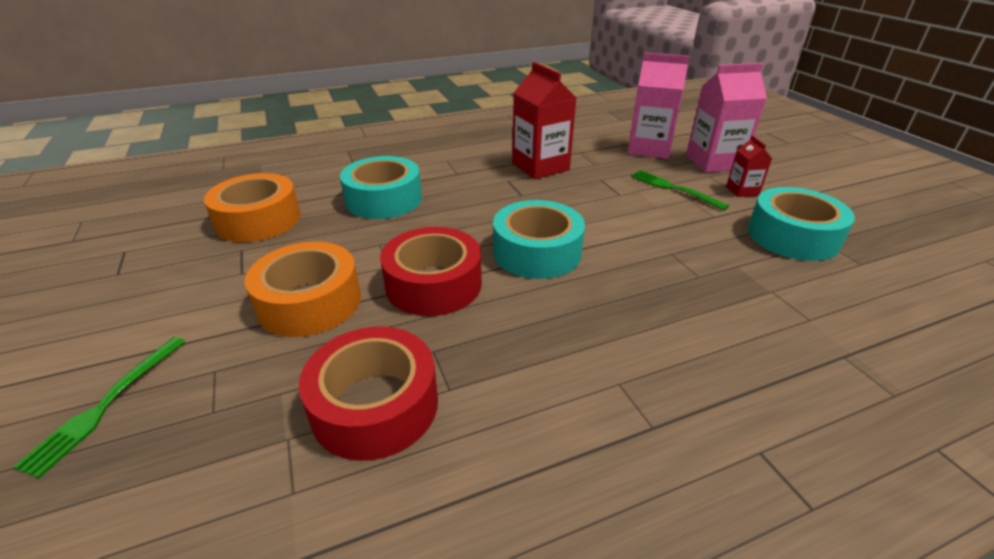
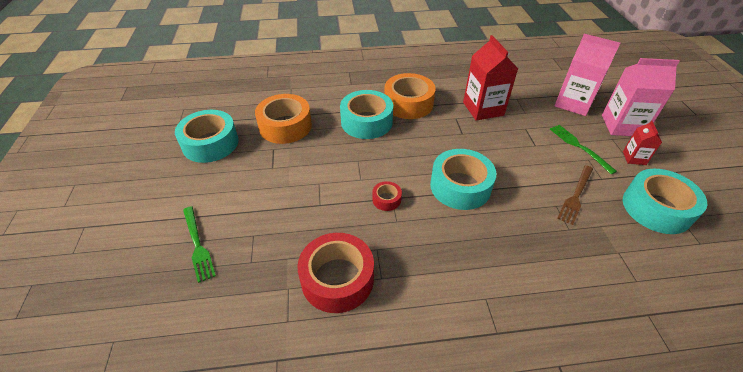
camera: 15 degrees right, 10 degrees up
green fork [13,337,186,478] -> green fork turned 60 degrees counterclockwise [183,206,216,283]
orange tape [245,242,361,337] -> orange tape moved to [384,73,436,119]
red tape [380,227,482,316] -> red tape [372,181,402,211], size x0.47
none -> turquoise tape [175,110,239,163]
none -> brown fork [557,165,593,225]

